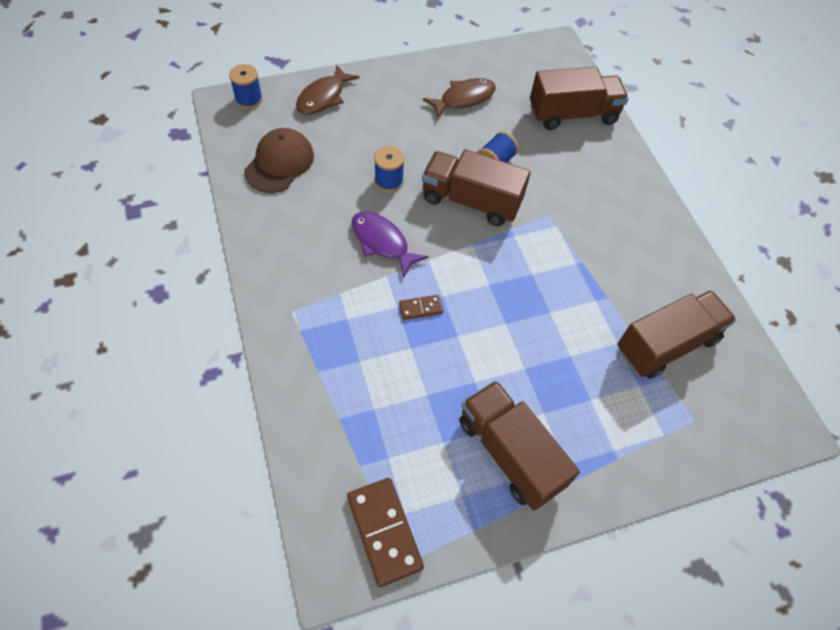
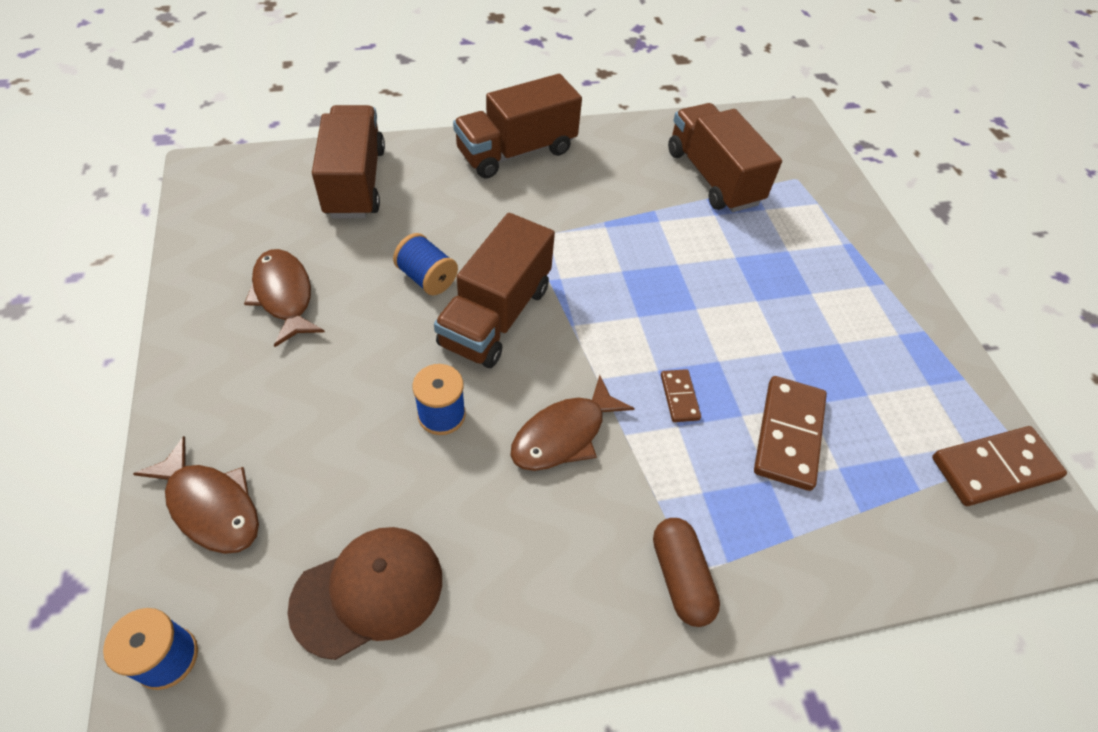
camera: 85 degrees left, 5 degrees down
brown cap [244,128,314,193] -> brown cap turned 120 degrees clockwise [288,527,442,660]
purple fish [352,212,428,277] -> brown fish [510,375,635,471]
brown truck [459,380,580,511] -> brown truck moved to [453,74,582,179]
none -> brown capsule [653,518,720,627]
none -> brown domino [754,376,827,491]

